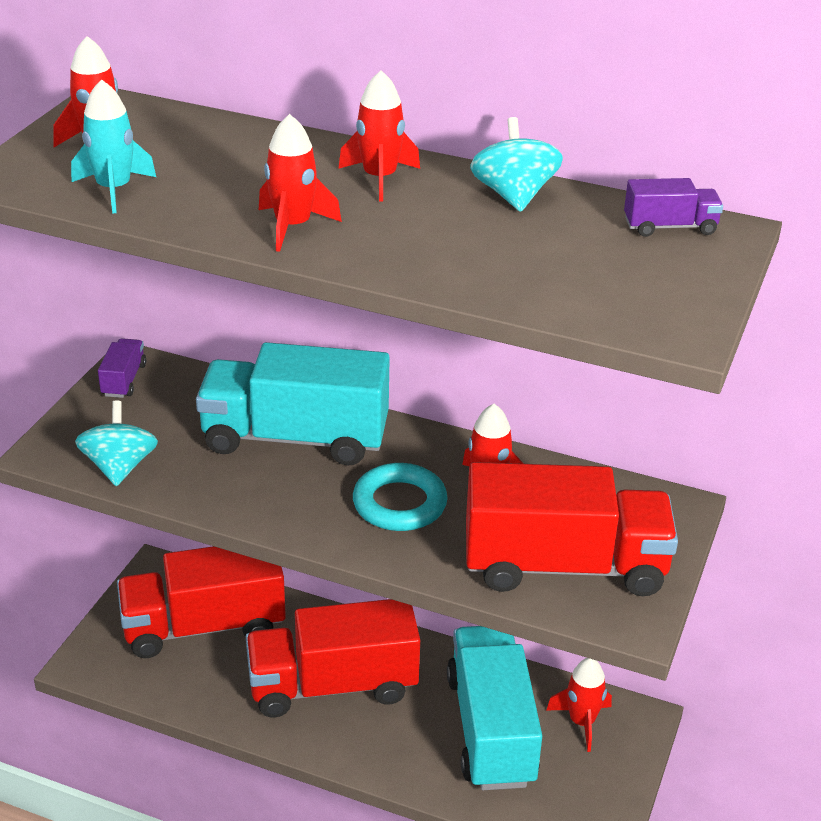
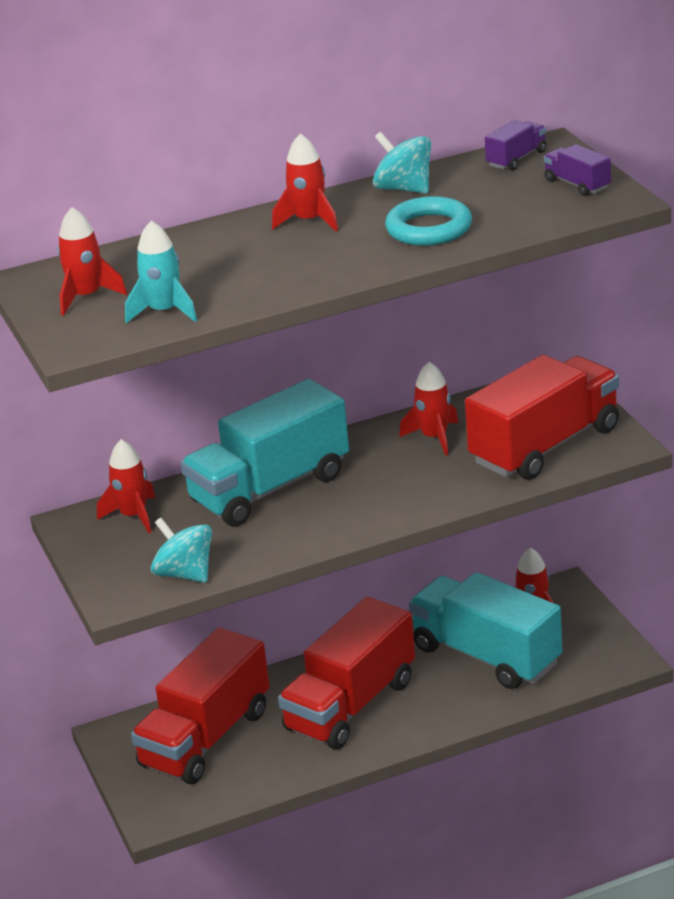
camera: 40 degrees left, 5 degrees down
purple truck [98,338,146,398] -> purple truck moved to [544,144,611,196]
red rocket [259,114,342,252] -> red rocket moved to [97,439,155,533]
turquoise ring [353,463,448,531] -> turquoise ring moved to [385,196,472,246]

